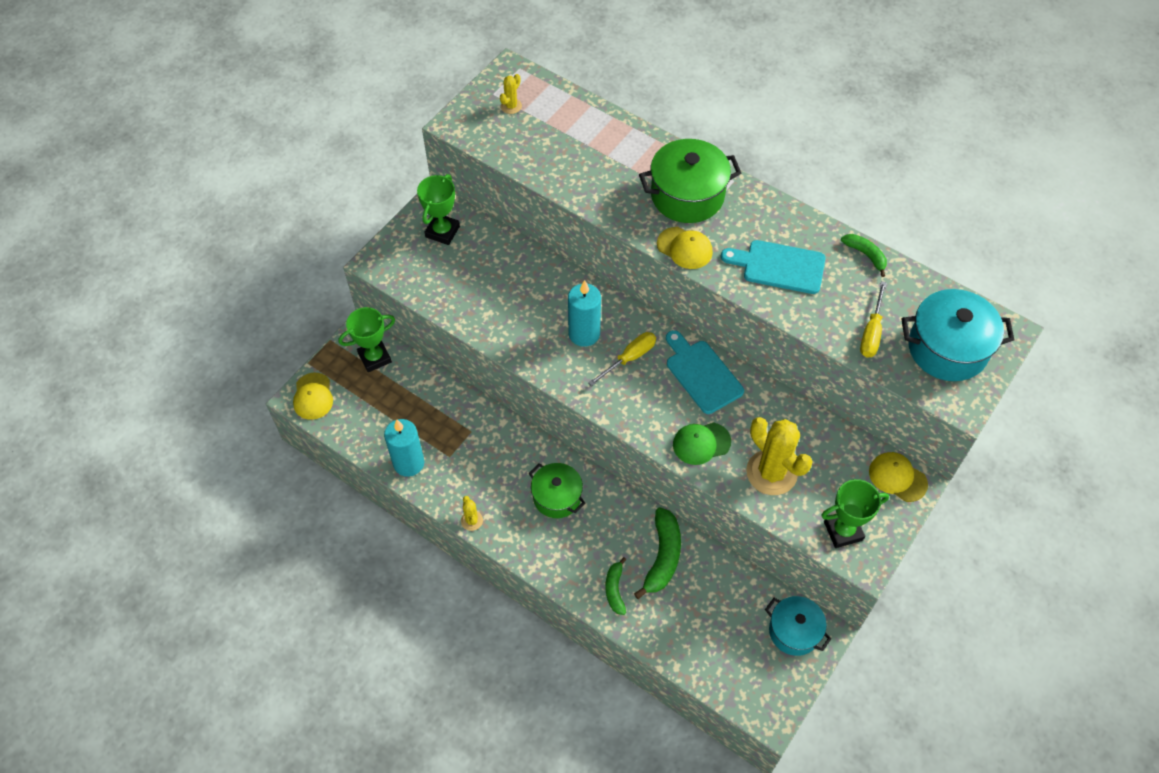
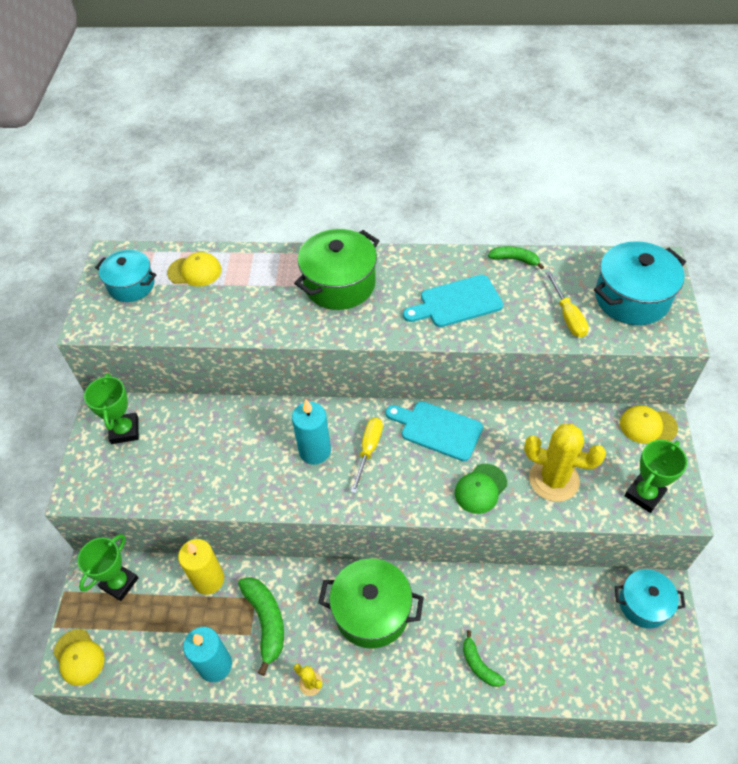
camera: 30 degrees left, 5 degrees down
yellow cactus [500,74,522,114] -> turquoise pot [95,250,157,302]
green pot [529,463,586,518] -> green pot [318,558,424,649], size x1.52
green banana [634,507,681,599] -> green banana moved to [238,577,284,676]
yellow cap [657,227,713,269] -> yellow cap moved to [167,252,221,287]
none -> yellow candle [178,539,224,595]

